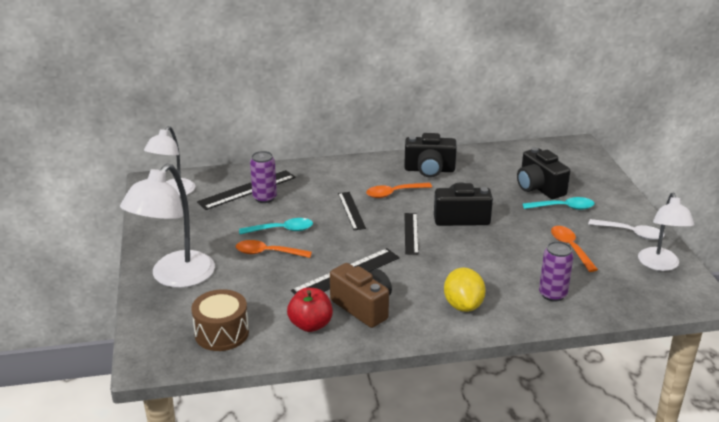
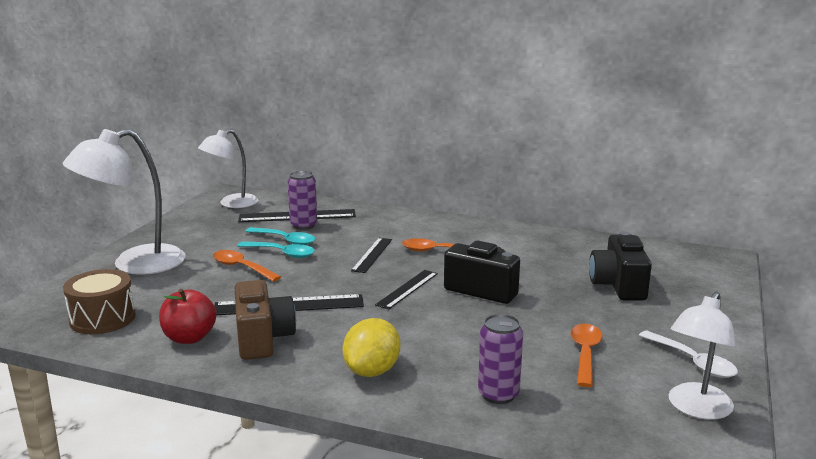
camera: 30 degrees right, 10 degrees down
black camera [404,133,457,178] -> none
turquoise spoon [523,197,594,210] -> turquoise spoon moved to [245,227,315,245]

